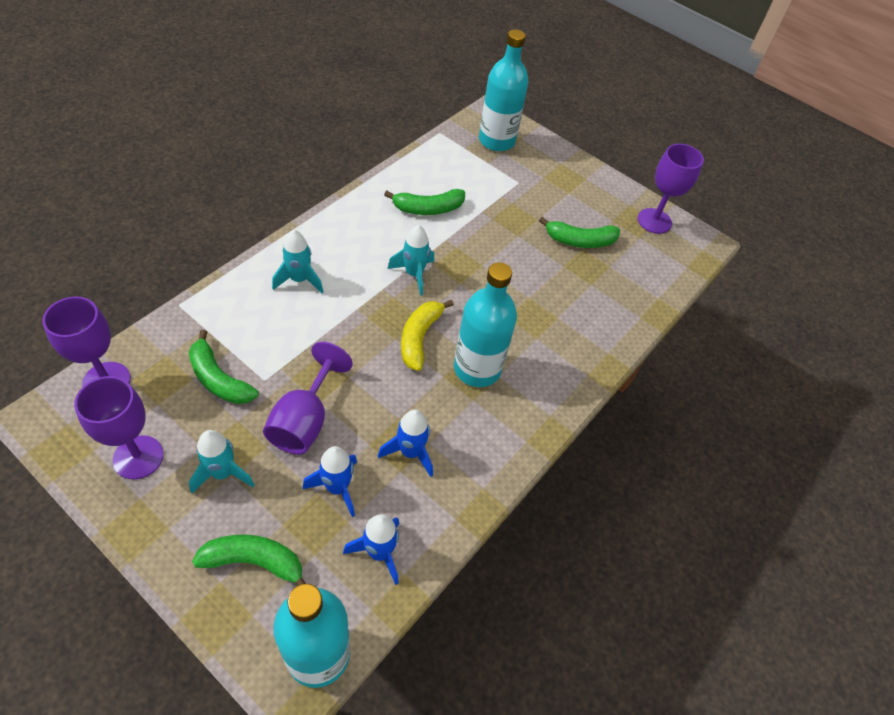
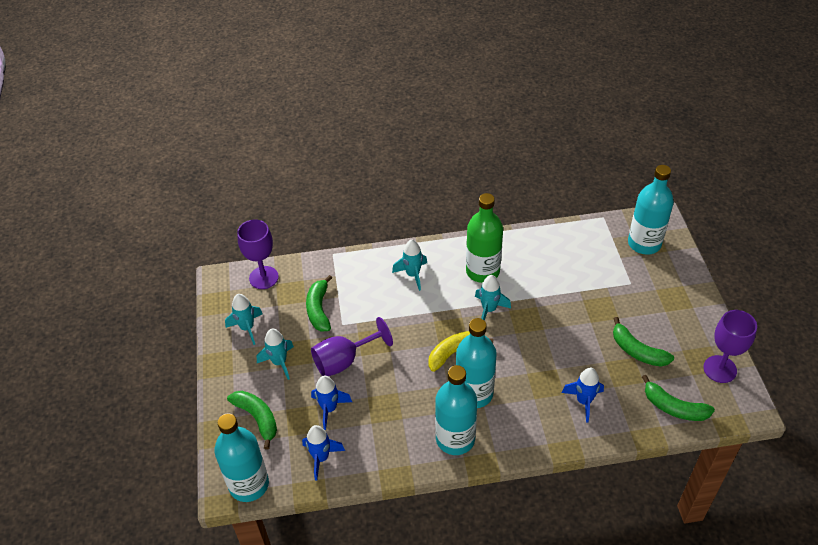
camera: 50 degrees right, 5 degrees down
purple goblet [74,376,164,479] -> turquoise rocket [225,294,263,345]
blue rocket [378,410,433,477] -> blue rocket moved to [562,368,604,423]
green banana [384,189,465,215] -> green banana moved to [642,375,715,421]
none -> turquoise bottle [435,365,477,455]
none -> green bottle [466,193,503,283]

